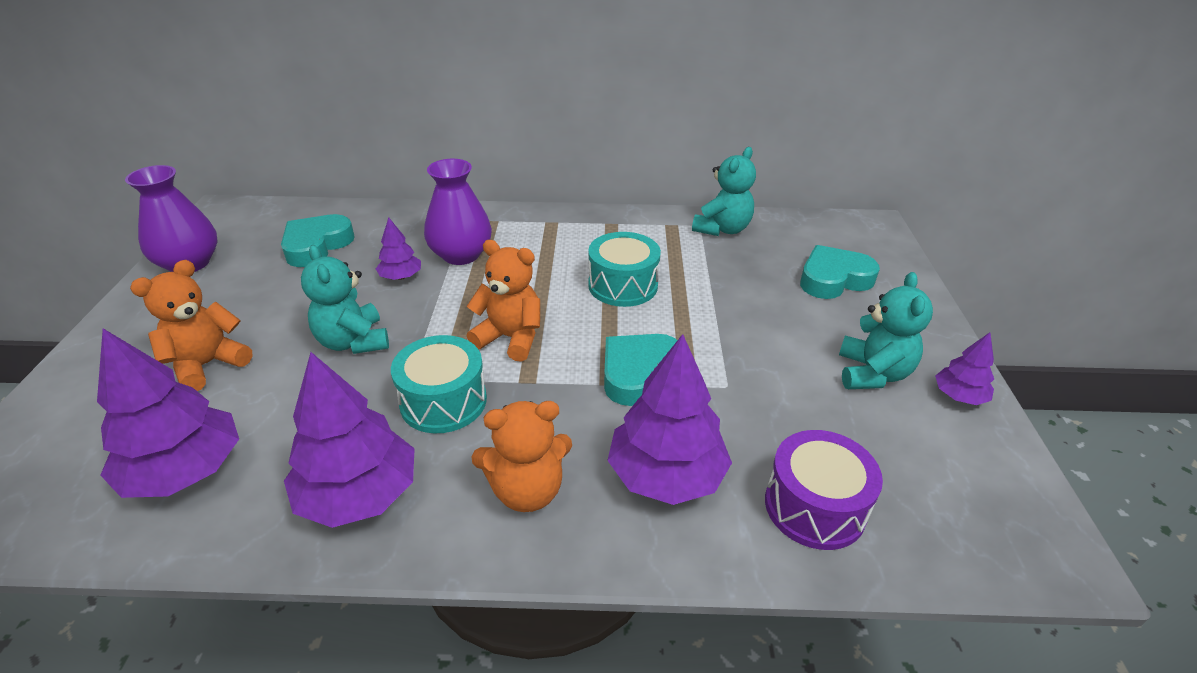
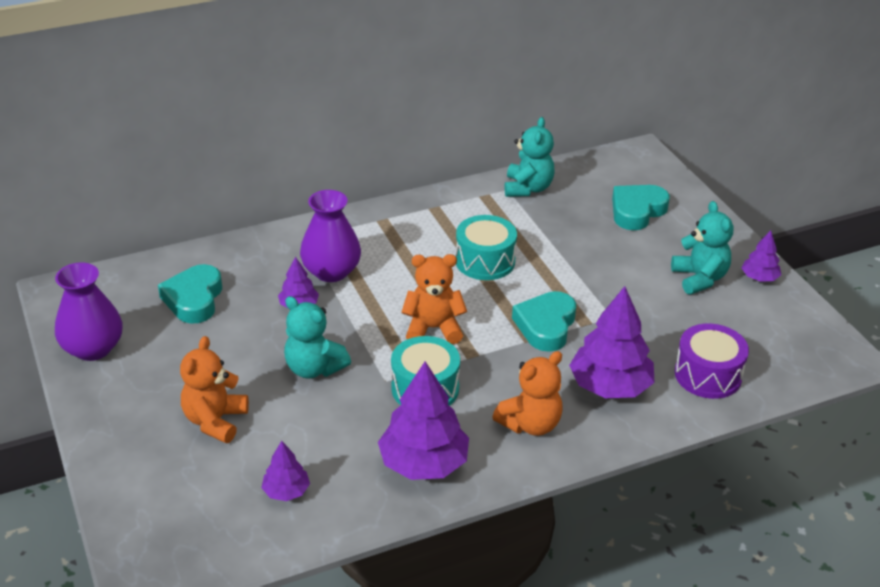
camera: 25 degrees left, 0 degrees up
purple tree [97,329,239,498] -> purple tree [261,441,310,501], size x0.51

